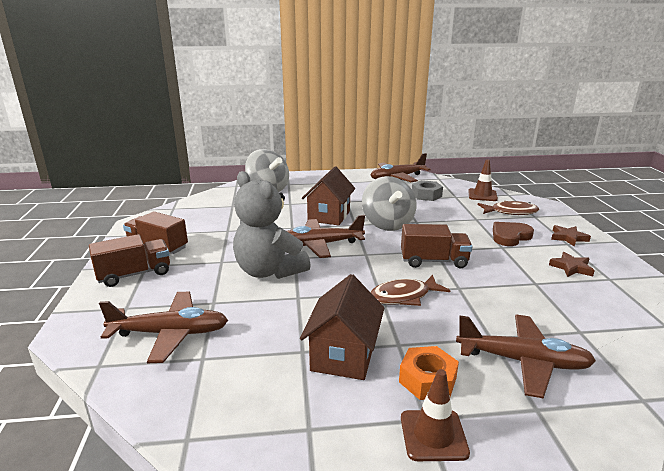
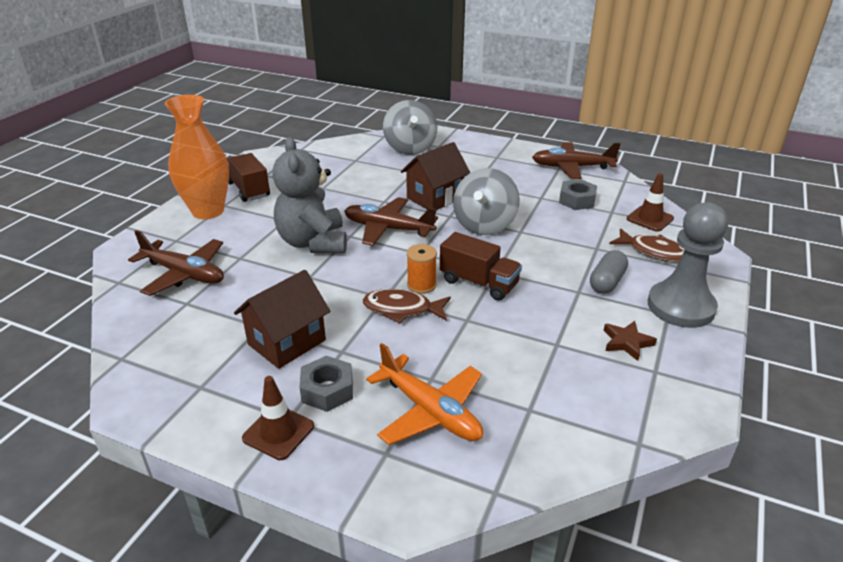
camera: 30 degrees right, 10 degrees up
brown truck [89,234,170,287] -> orange vase [165,95,229,219]
orange nut [399,346,459,400] -> grey nut [299,356,353,412]
brown plane [456,314,596,399] -> orange plane [366,343,483,445]
brown heart [493,222,534,246] -> grey capsule [590,250,628,294]
brown star [551,225,591,247] -> grey pawn [648,202,728,328]
none -> orange spool [407,244,437,294]

